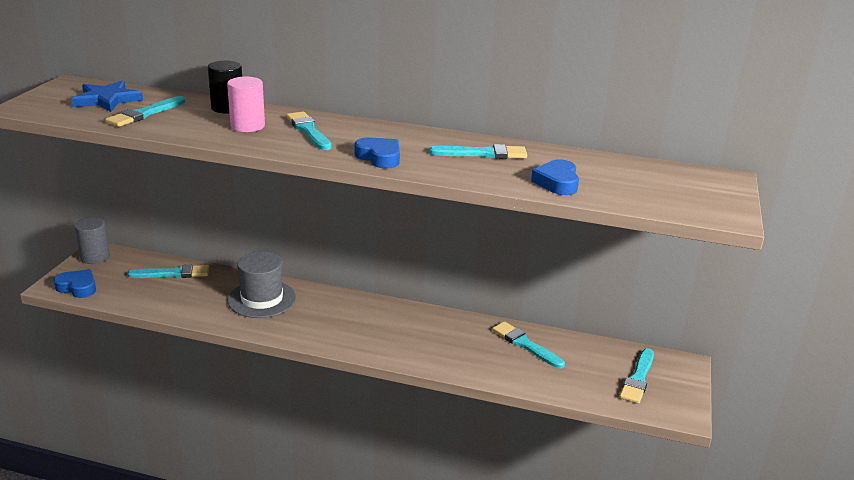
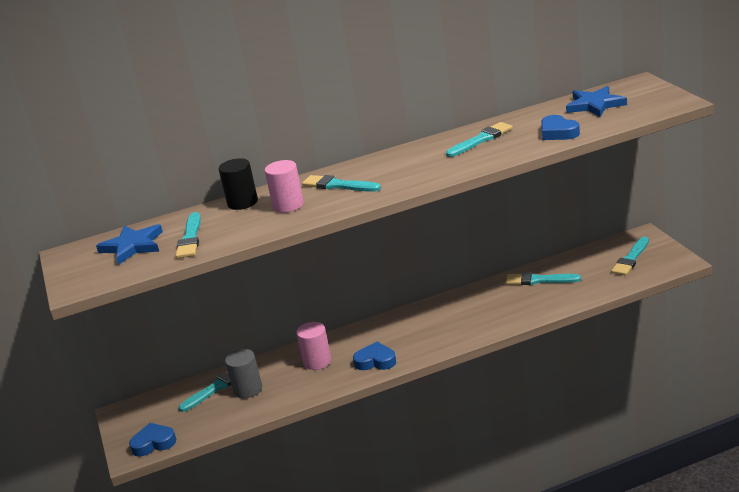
camera: 30 degrees left, 0 degrees up
grey cylinder [74,217,110,264] -> grey cylinder moved to [225,349,262,398]
grey hat [228,251,296,318] -> pink cylinder [296,322,331,370]
blue heart [355,137,400,169] -> blue heart moved to [353,342,396,370]
turquoise brush [620,348,654,404] -> turquoise brush turned 45 degrees clockwise [611,236,649,276]
none -> blue star [566,86,627,117]

